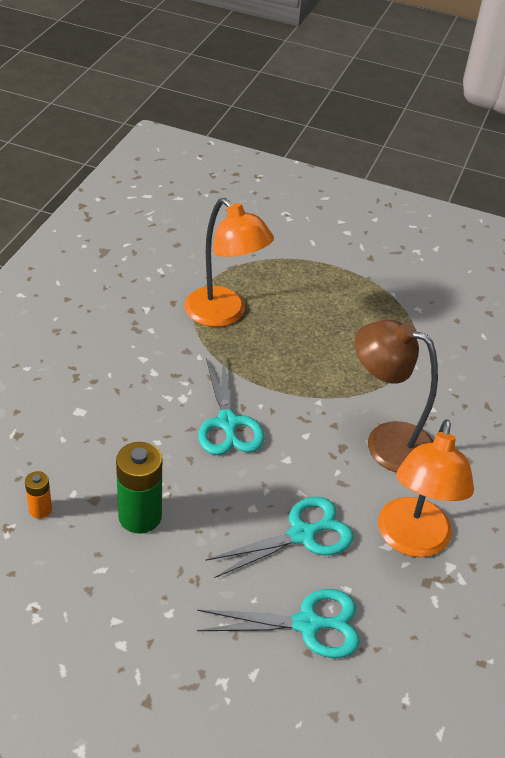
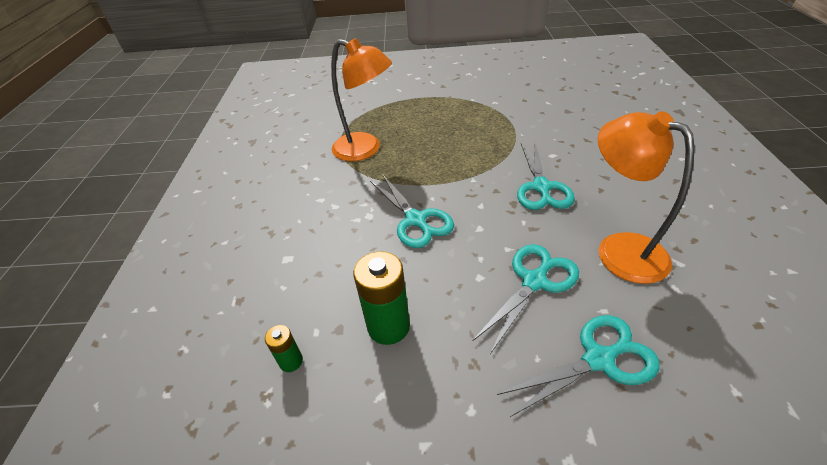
camera: 15 degrees left, 0 degrees up
orange battery [25,471,52,519] -> green battery [265,325,303,372]
brown lamp [355,319,438,473] -> turquoise scissors [517,143,575,210]
orange lamp [378,419,474,557] -> orange lamp turned 150 degrees clockwise [598,111,695,284]

